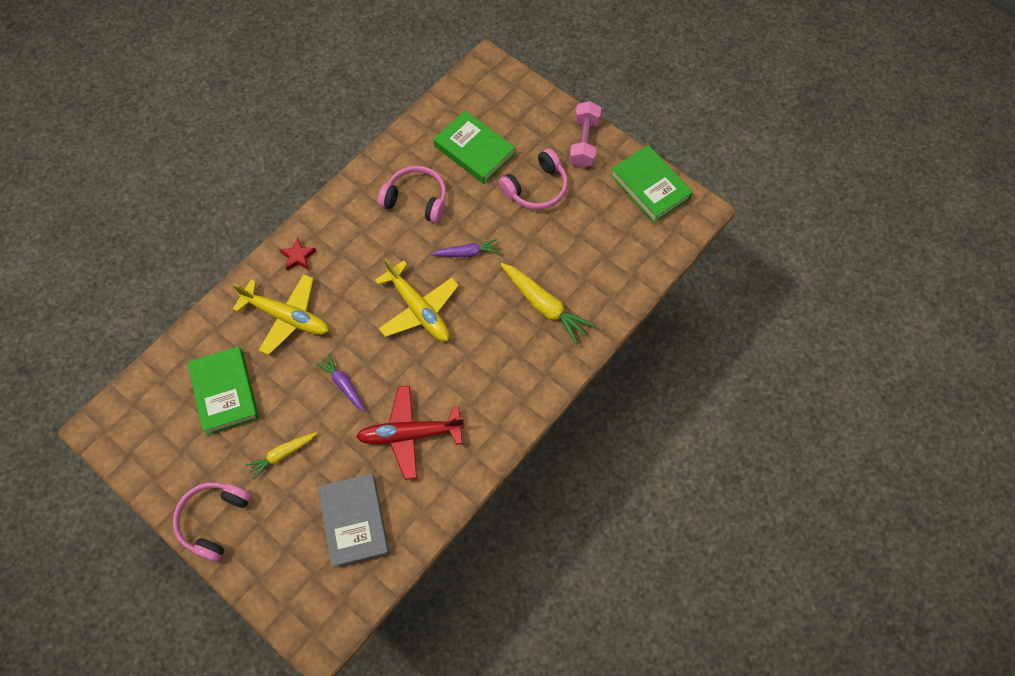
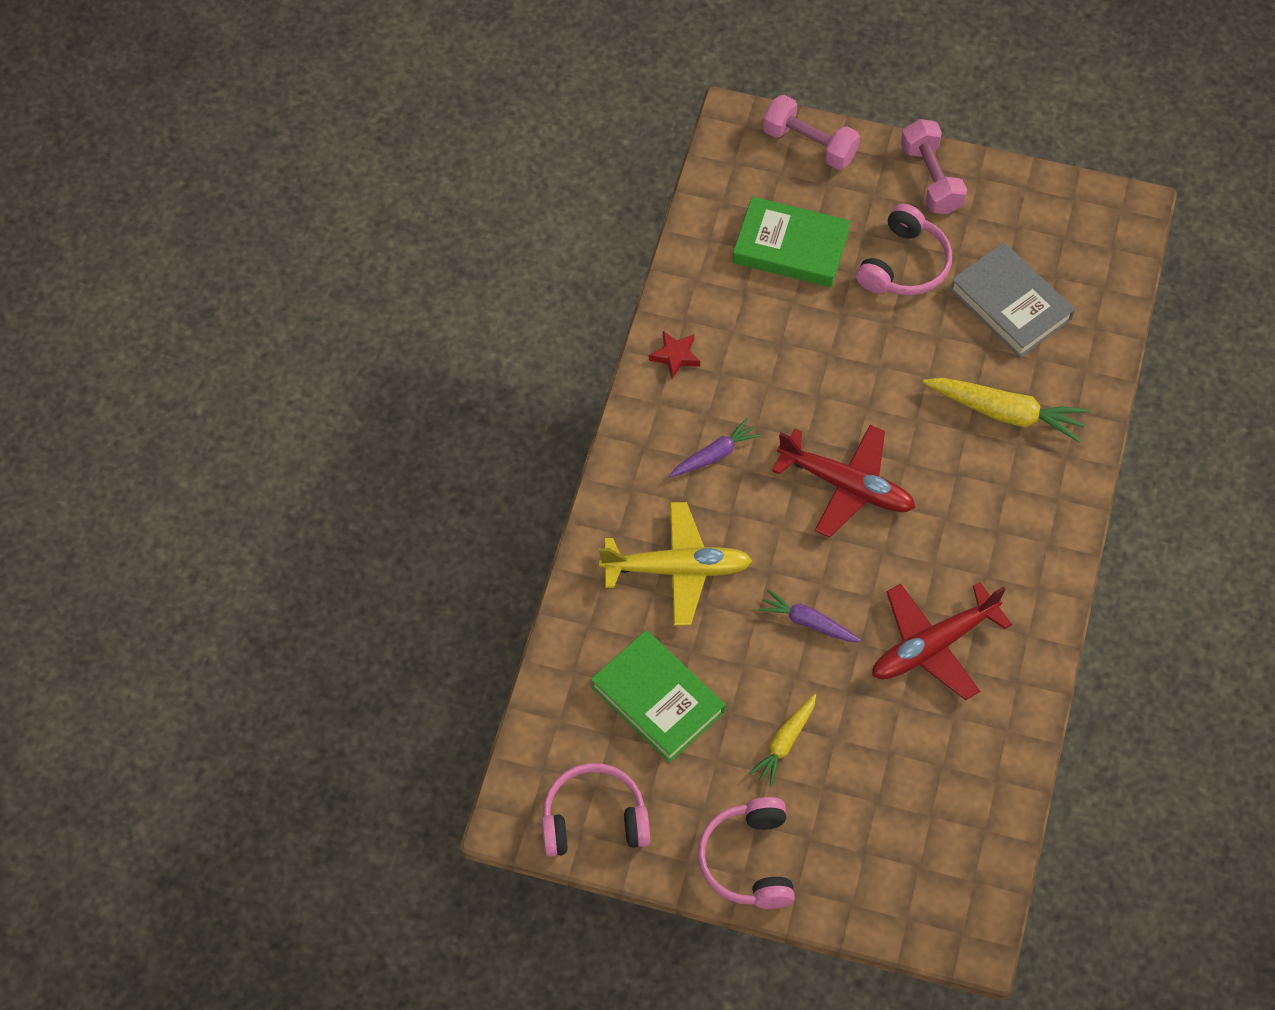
camera: 25 degrees left, 5 degrees down
red star [280,238,316,271] -> red star moved to [649,331,700,379]
grey book [318,473,389,568] -> grey book moved to [950,242,1075,358]
yellow plane [375,258,459,342] -> red plane [772,425,916,537]
pink headphones [378,166,446,223] -> pink headphones moved to [542,763,650,857]
purple carrot [431,239,499,257] -> purple carrot moved to [669,418,761,477]
green book [610,145,693,223] -> none
none -> pink dumbbell [763,95,860,170]

